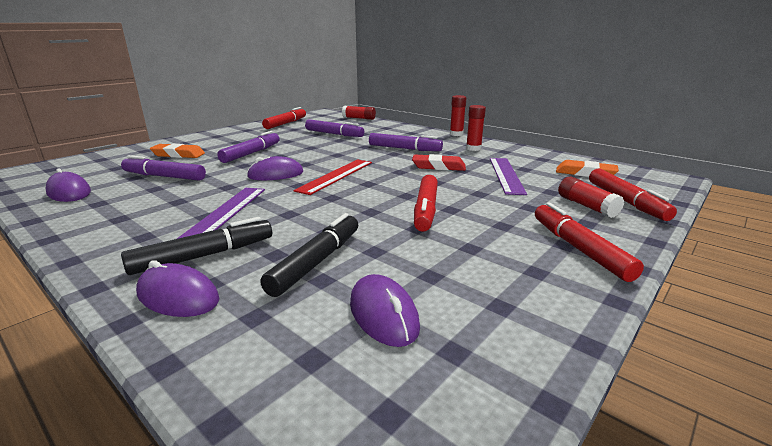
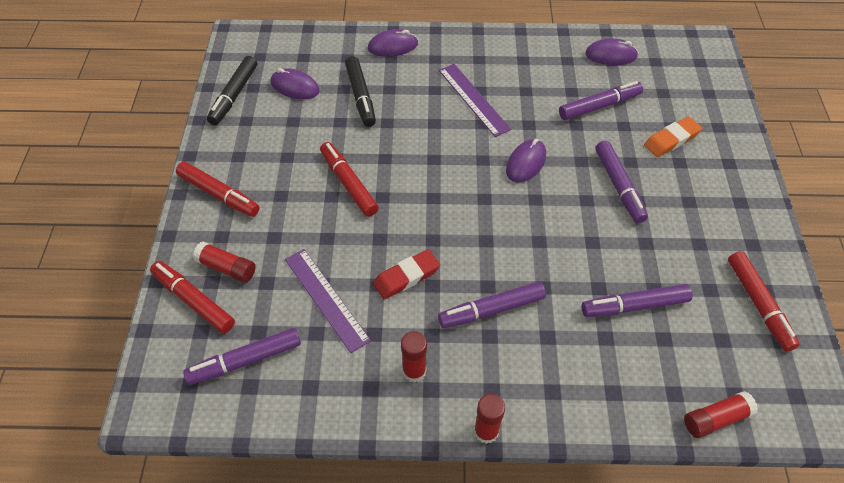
camera: 140 degrees right, 30 degrees up
black marker [121,217,272,275] -> black marker moved to [207,56,257,125]
red ruler [293,159,372,195] -> none
orange eraser [556,160,619,177] -> purple marker [183,328,301,385]

